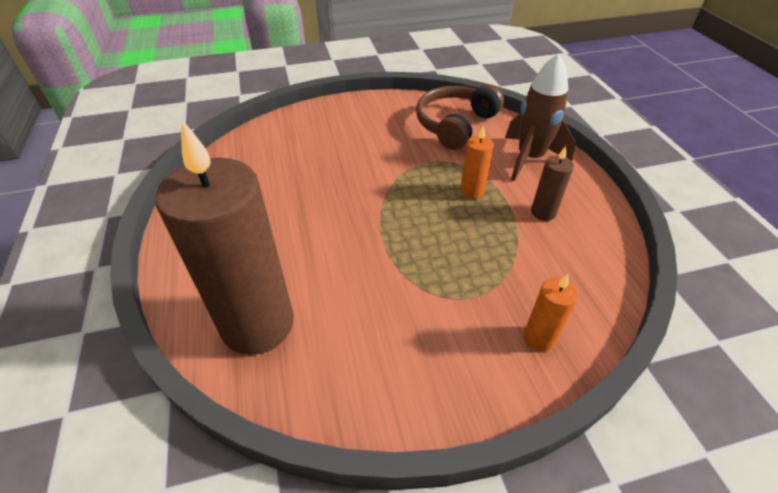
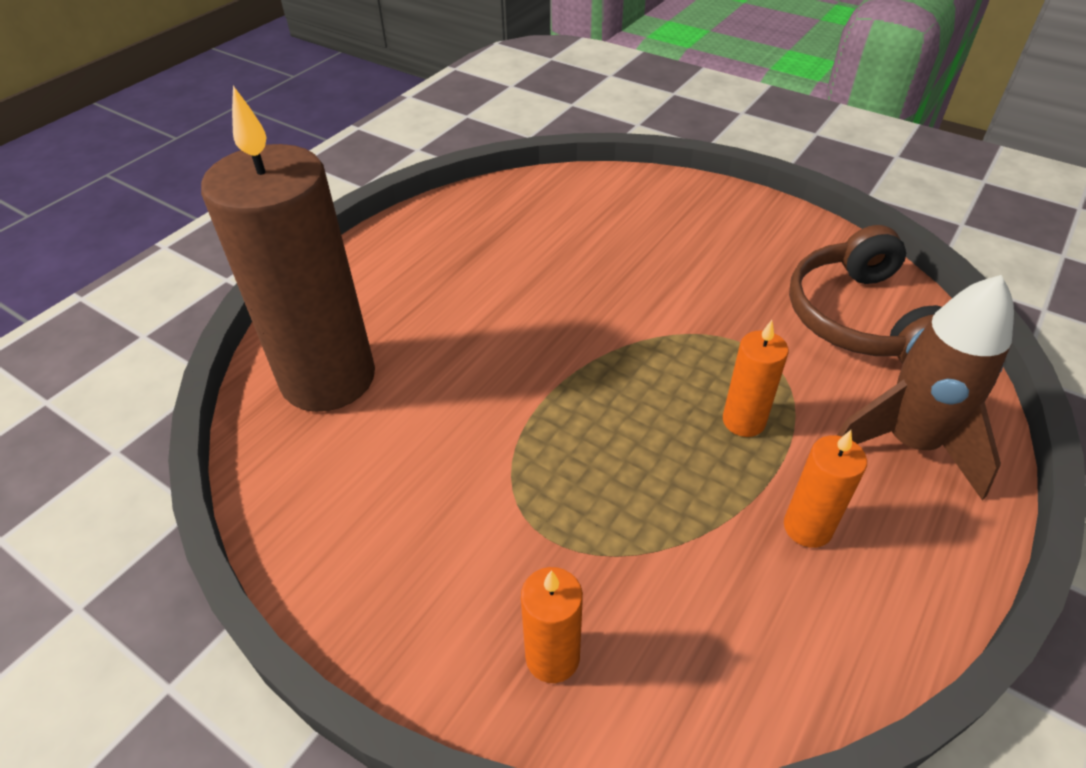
camera: 50 degrees right, 0 degrees up
brown headphones [416,84,504,150] -> brown headphones turned 90 degrees counterclockwise [789,225,942,363]
brown candle [531,146,574,221] -> orange candle [784,430,867,548]

